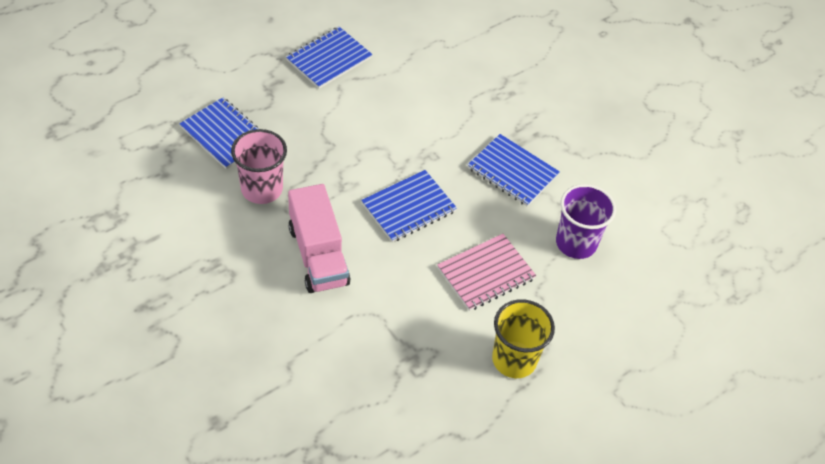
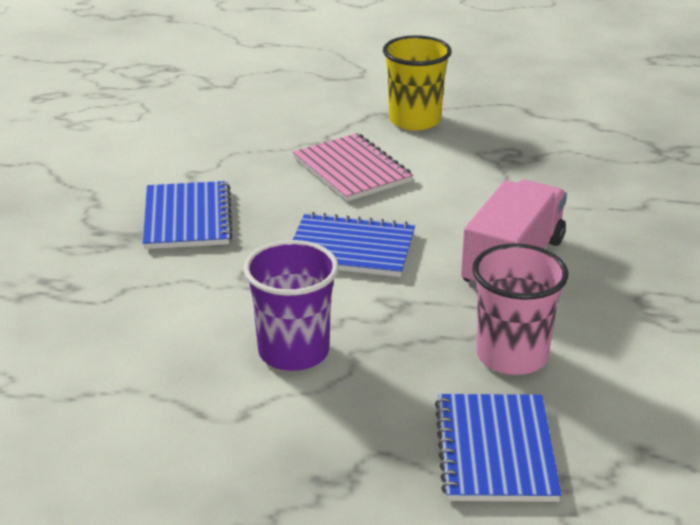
camera: 130 degrees left, 20 degrees down
blue notebook [286,27,373,89] -> none
pink notebook [437,234,536,311] -> pink notebook turned 45 degrees clockwise [293,133,413,202]
purple cup [556,184,616,259] -> purple cup moved to [243,240,339,371]

